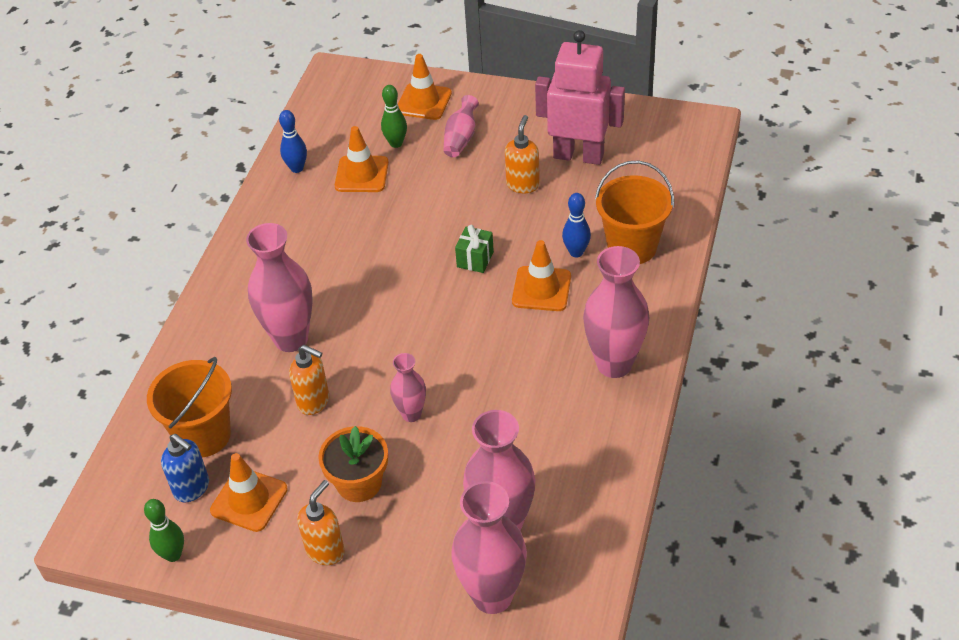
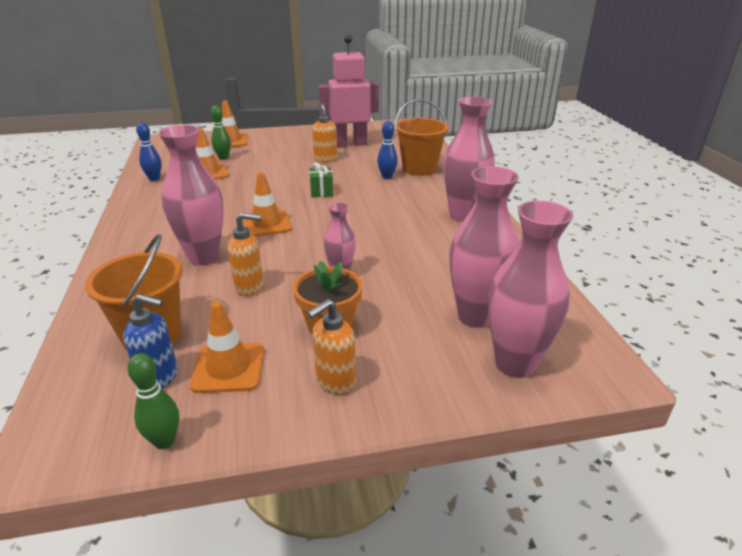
camera: 30 degrees left, 15 degrees down
orange soap dispenser [297,480,345,565] -> orange soap dispenser turned 135 degrees counterclockwise [307,299,356,395]
pink vase [443,95,479,157] -> none
orange traffic cone [512,240,571,311] -> orange traffic cone moved to [242,172,292,237]

